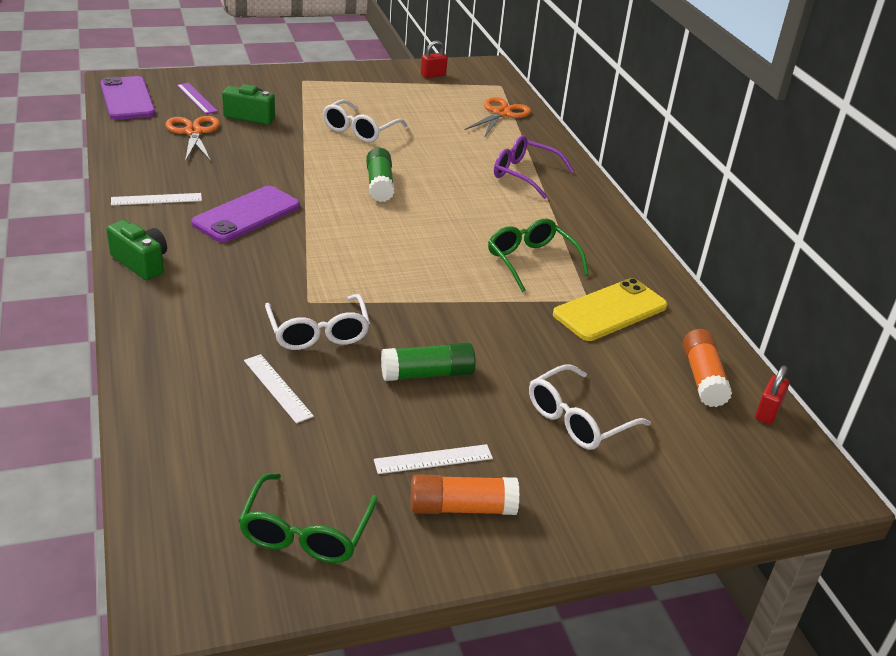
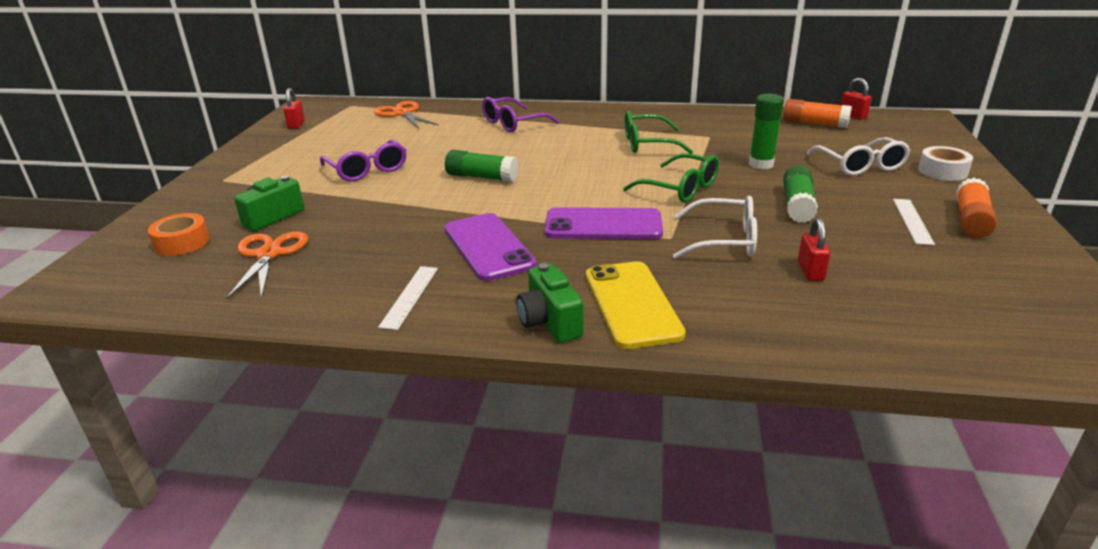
camera: 60 degrees left, 5 degrees down
purple phone [100,76,156,120] -> purple phone moved to [545,207,663,239]
green camera [107,220,167,280] -> green camera turned 90 degrees counterclockwise [516,263,583,343]
orange scissors [165,116,220,162] -> orange scissors turned 75 degrees clockwise [226,231,308,300]
purple ruler [177,83,218,114] -> orange tape [148,213,210,256]
green glasses [238,473,378,563] -> green glasses moved to [623,153,719,202]
white ruler [244,354,314,424] -> red padlock [798,218,830,281]
white glasses [323,99,407,143] -> purple glasses [320,139,406,181]
yellow phone [553,278,668,341] -> yellow phone moved to [586,261,686,349]
none -> green glue stick [749,94,784,170]
none -> white tape [918,146,973,181]

